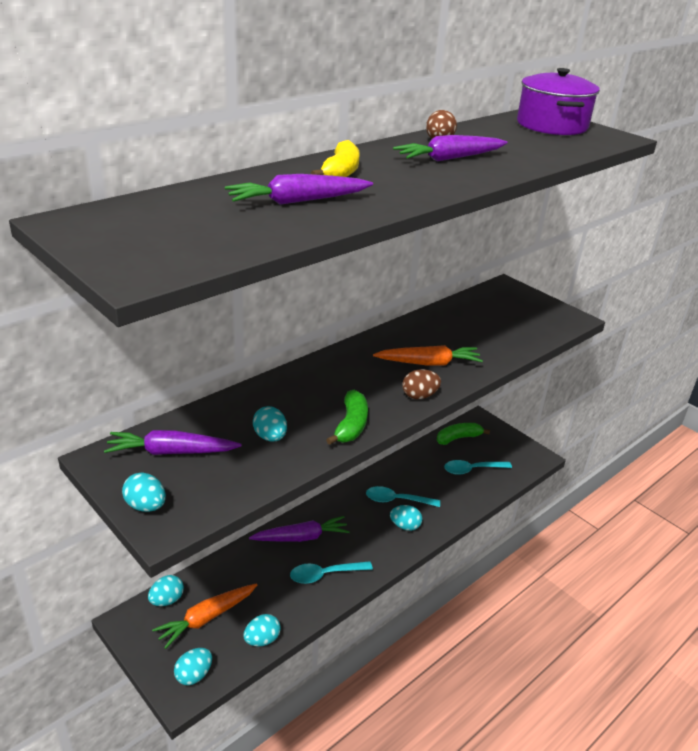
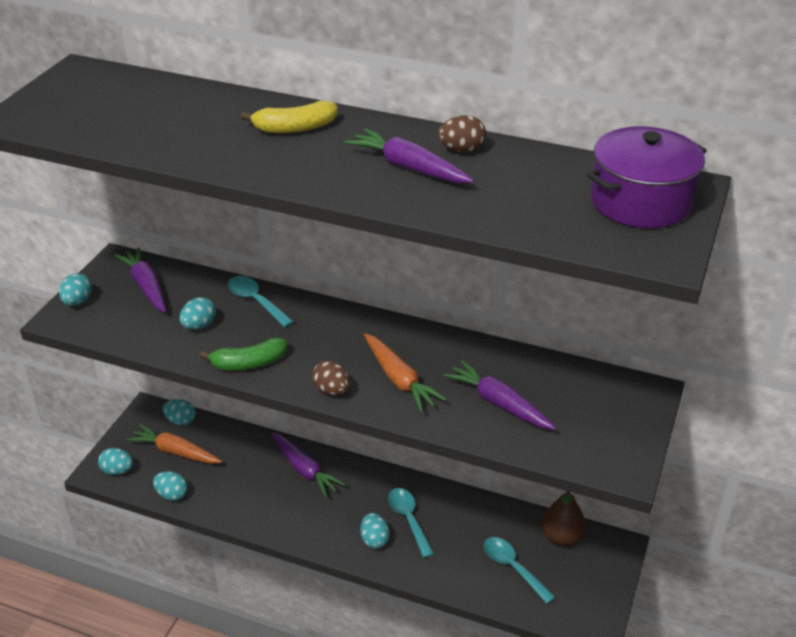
camera: 65 degrees right, 5 degrees up
purple carrot [225,174,373,205] -> purple carrot moved to [443,360,556,430]
turquoise spoon [290,561,373,584] -> turquoise spoon moved to [228,276,294,327]
green banana [437,423,490,445] -> brown pear [541,491,586,546]

